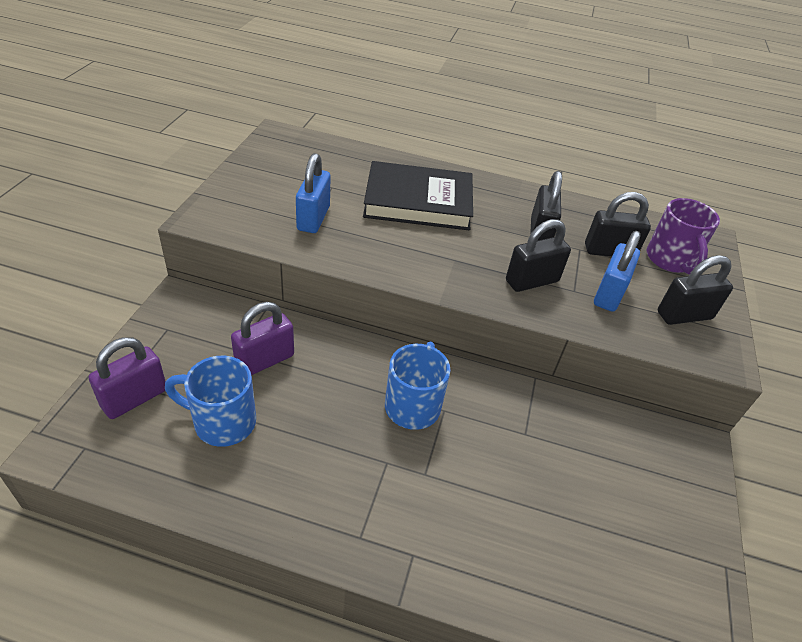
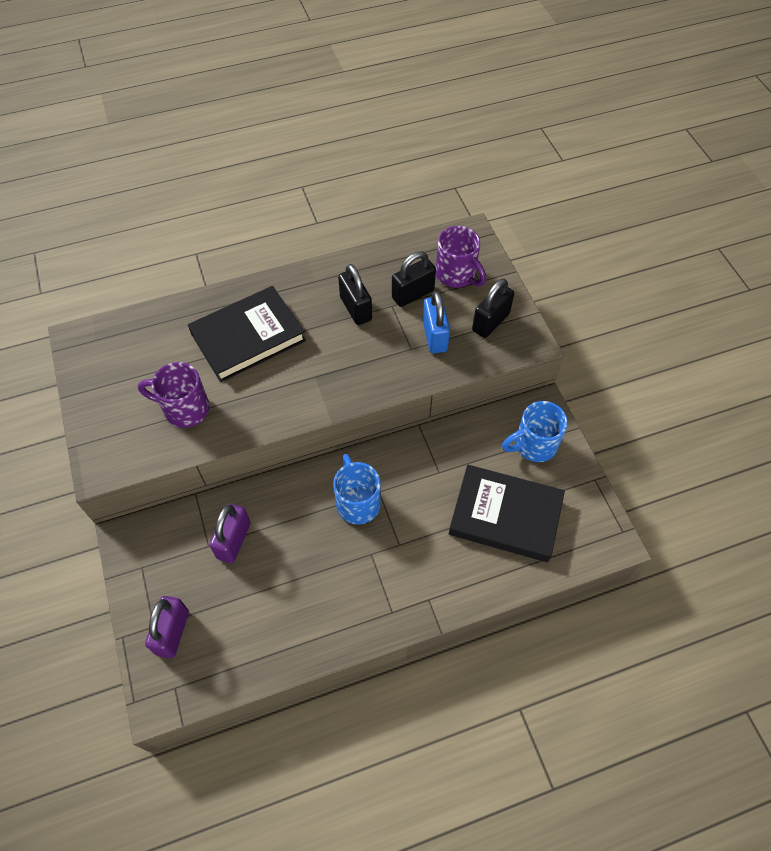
camera: 30 degrees left, 15 degrees up
blue mug [165,356,256,447] -> blue mug moved to [502,401,568,462]
blue padlock [296,153,330,233] -> purple mug [138,362,209,428]
black padlock [506,219,571,292] -> none
none -> black book [449,465,565,562]

